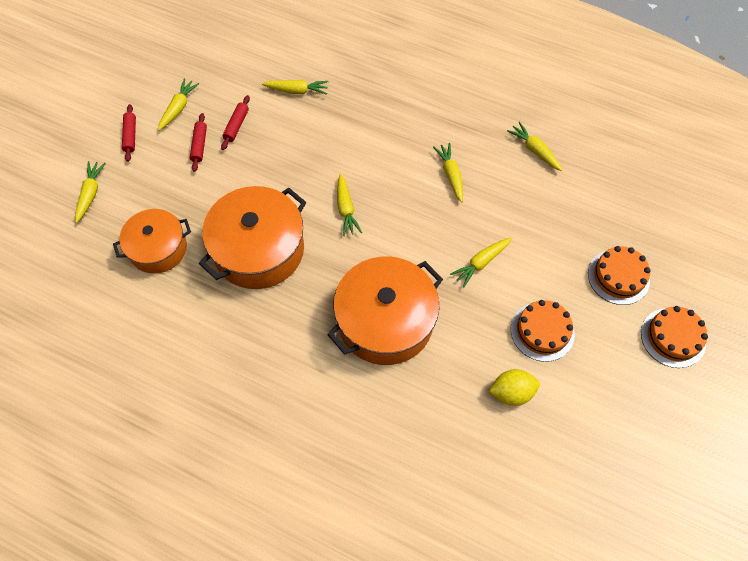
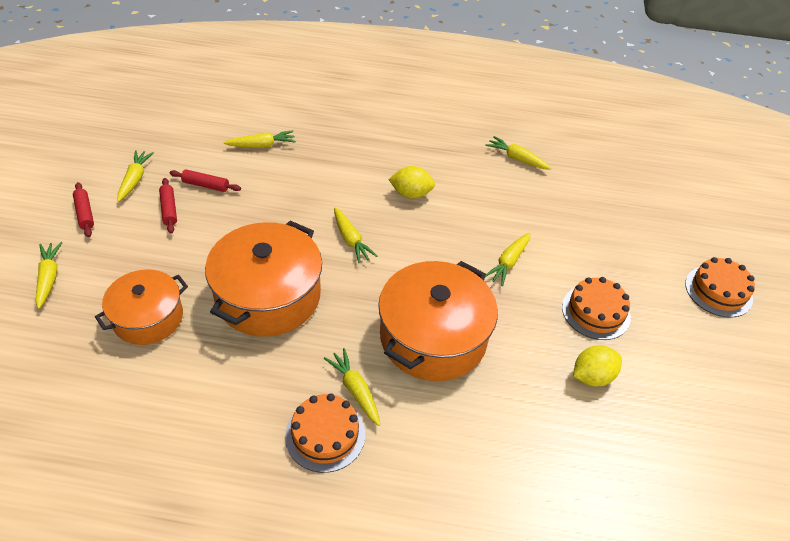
camera: 20 degrees left, 15 degrees down
red rolling pin [221,95,250,150] -> red rolling pin turned 75 degrees counterclockwise [169,169,241,192]
yellow carrot [433,143,463,202] -> yellow carrot moved to [324,348,380,426]
orange cake [588,246,651,305] -> orange cake moved to [285,393,365,473]
none -> yellow lemon [388,166,435,199]

